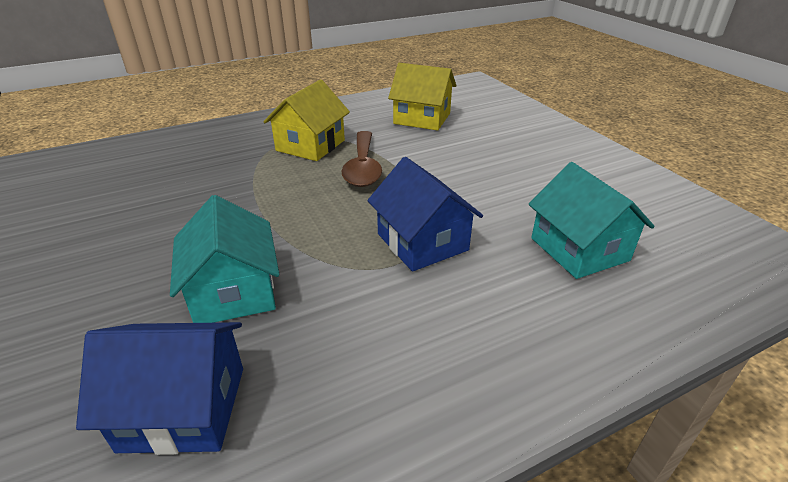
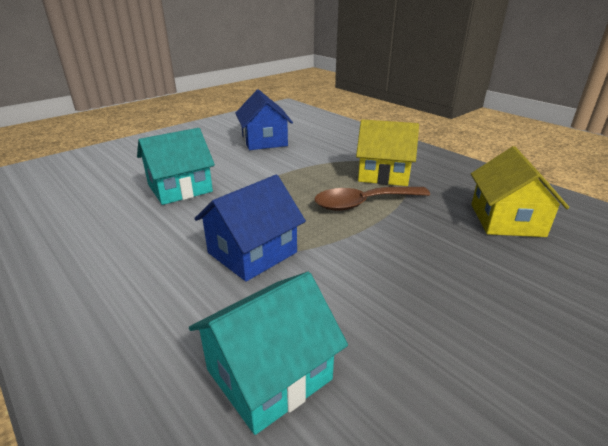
camera: 75 degrees right, 5 degrees down
blue house [76,322,243,455] -> blue house moved to [235,89,293,150]

